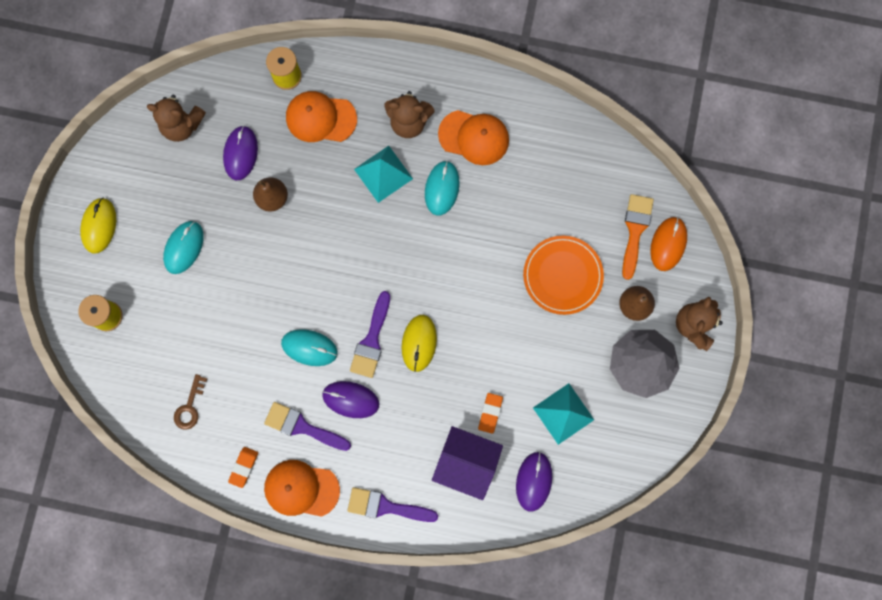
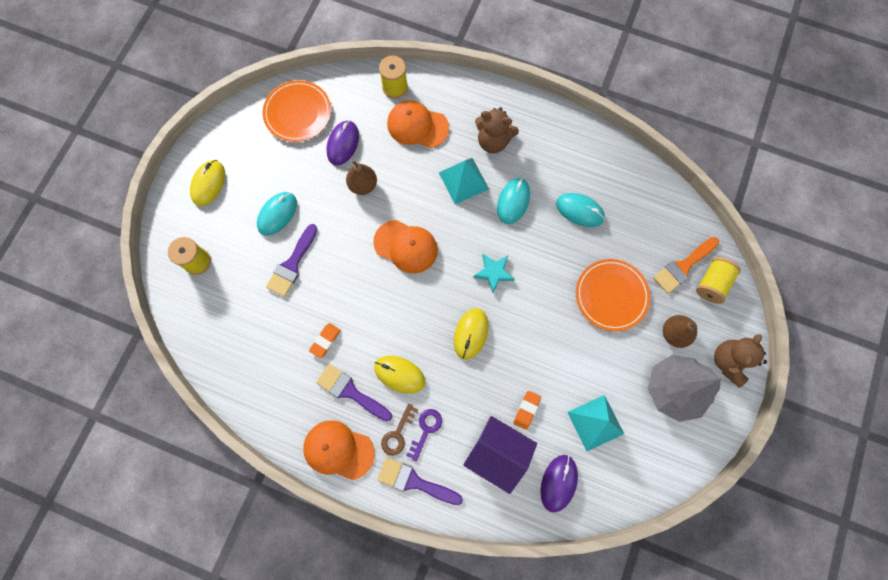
camera: 10 degrees right, 5 degrees down
brown teddy bear [147,95,206,142] -> orange plate [263,80,331,142]
brown key [174,374,207,430] -> brown key moved to [381,404,418,456]
orange eraser [228,447,258,488] -> orange eraser moved to [309,323,341,358]
turquoise mouse [281,329,338,366] -> turquoise mouse moved to [556,193,605,227]
purple mouse [322,381,379,418] -> yellow mouse [374,356,425,393]
purple brush [350,291,390,378] -> purple brush moved to [266,224,318,297]
orange cap [438,110,509,165] -> orange cap moved to [373,220,438,274]
orange brush [622,194,654,280] -> orange brush turned 150 degrees counterclockwise [653,237,719,294]
orange mouse [650,217,687,271] -> yellow spool [696,257,741,304]
none -> purple key [406,409,442,462]
none -> turquoise star [473,254,515,293]

